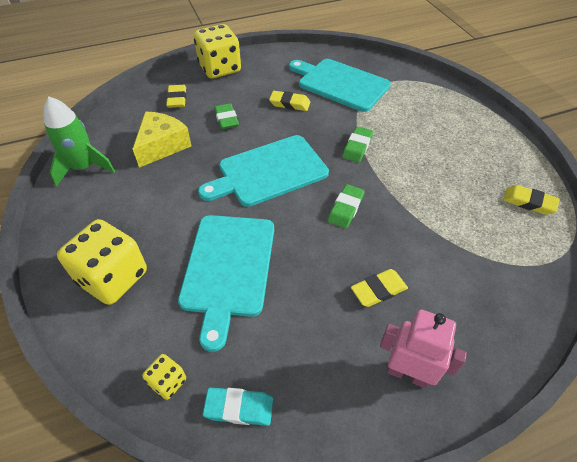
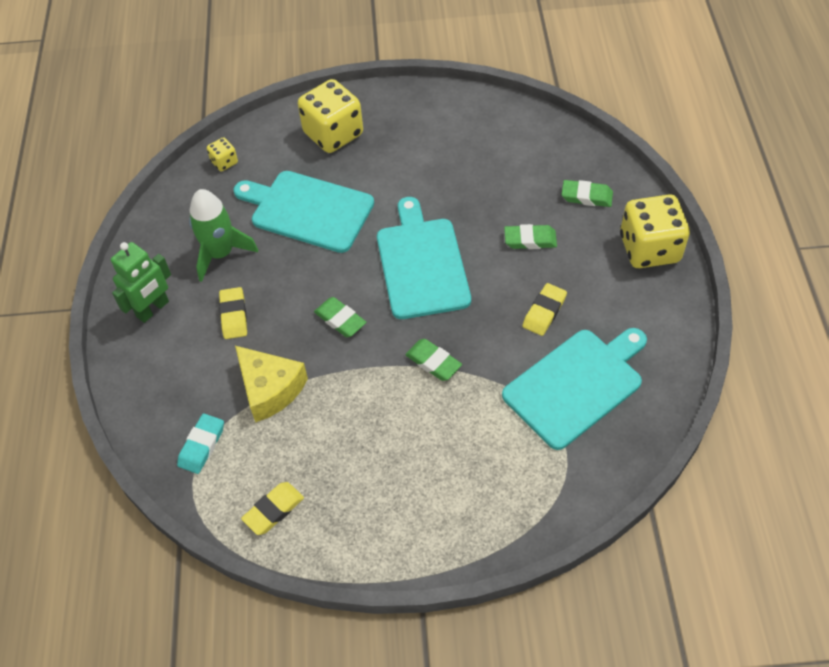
camera: 110 degrees right, 5 degrees up
green rocket [43,97,115,187] -> green rocket moved to [189,189,258,282]
yellow cheese [133,112,192,168] -> yellow cheese moved to [235,346,308,422]
yellow eraser [166,85,186,108] -> green eraser [562,180,613,207]
turquoise eraser [203,387,273,426] -> turquoise eraser moved to [177,413,224,474]
pink robot [380,309,467,388] -> green robot [111,242,171,323]

